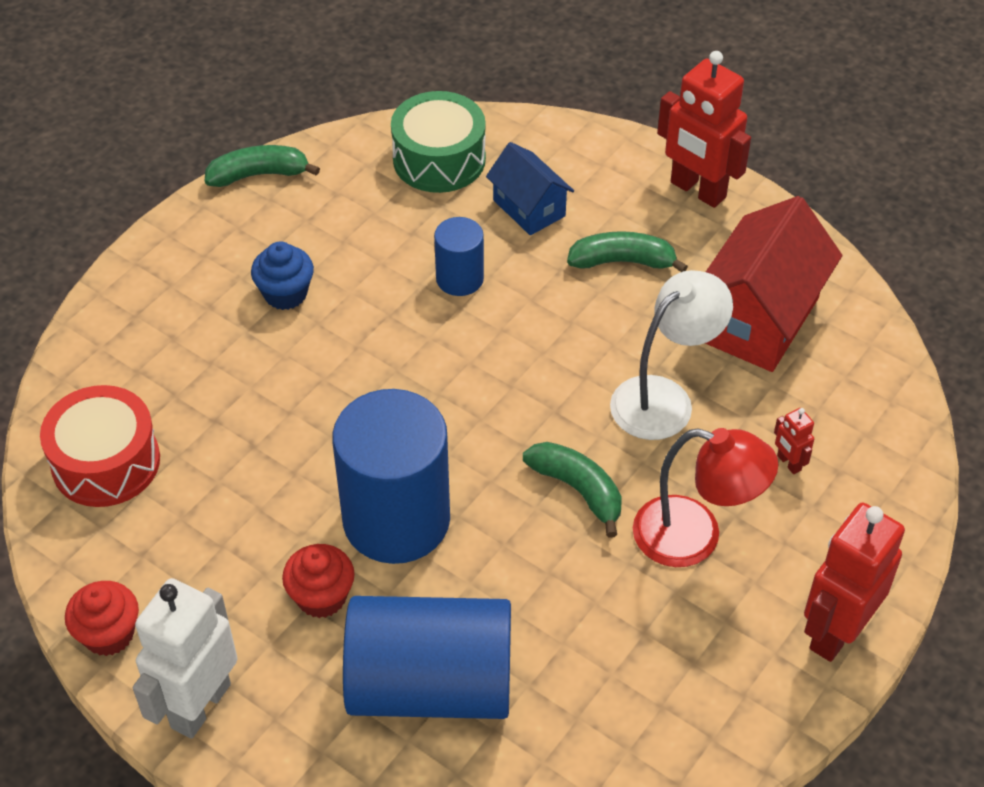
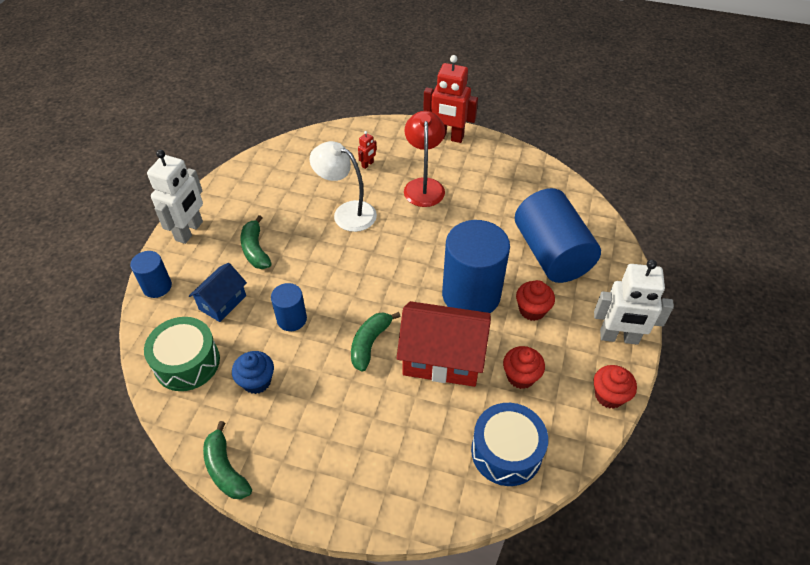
camera: 110 degrees left, 0 degrees up
red drum [40,385,160,507] -> blue drum [471,403,548,486]
blue cupcake [251,242,314,310] -> blue cupcake moved to [232,351,274,394]
green banana [523,442,622,538] -> green banana moved to [351,312,401,371]
red robot [657,51,751,208] -> white robot [147,150,203,244]
red house [705,196,842,372] -> red house moved to [397,301,491,387]
none -> blue cylinder [130,251,172,298]
none -> red cupcake [503,346,545,389]

